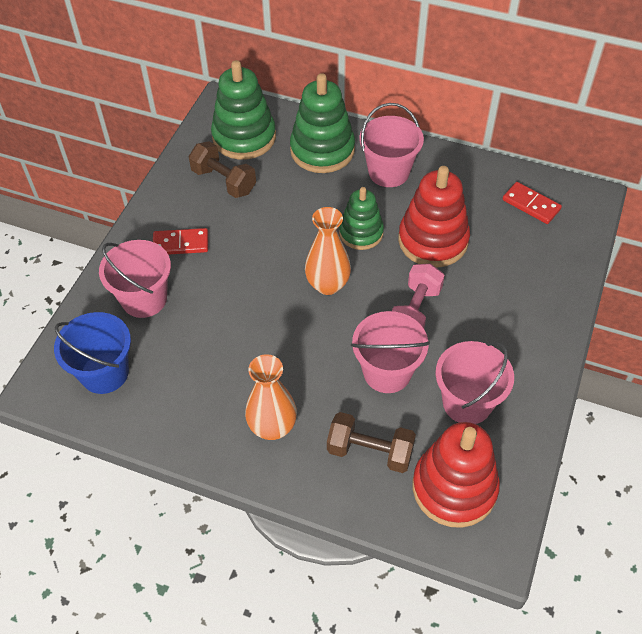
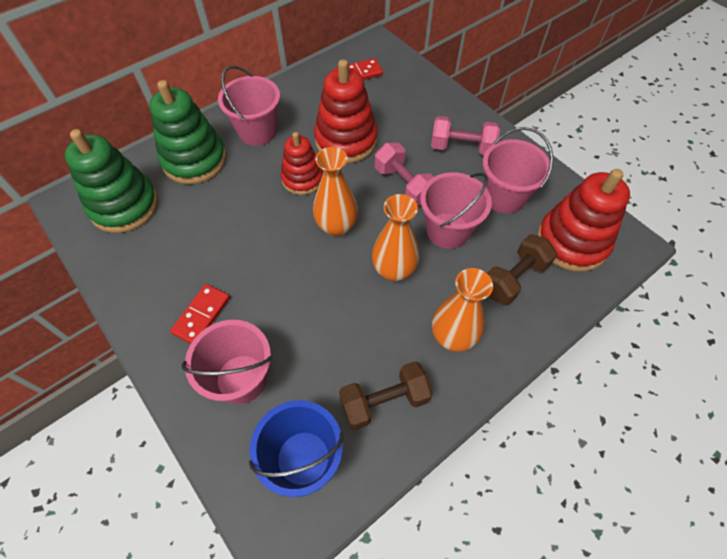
camera: 60 degrees left, 5 degrees up
brown dumbbell [188,141,256,198] -> brown dumbbell moved to [339,361,433,430]
green stacking toy [339,187,384,250] -> red stacking toy [281,132,323,195]
none -> orange vase [372,194,419,281]
none -> pink dumbbell [431,116,500,155]

